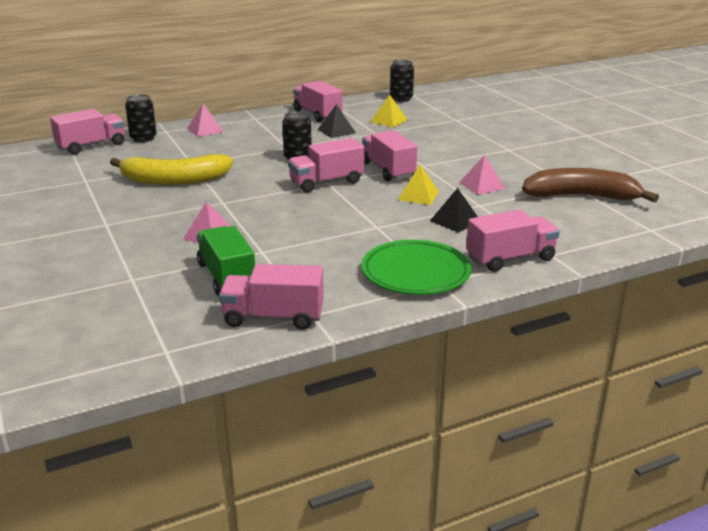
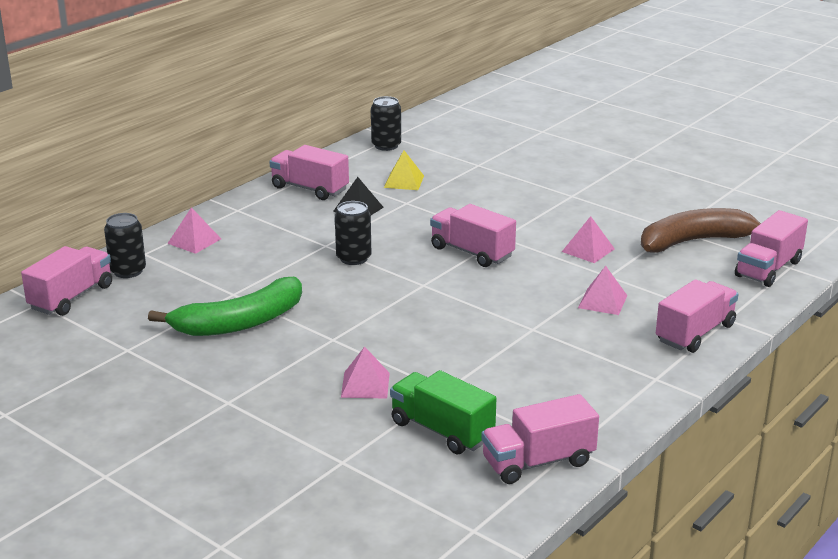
camera: 25 degrees left, 0 degrees up
yellow banana [110,154,234,185] -> green banana [148,277,302,336]
pink truck [288,138,365,192] -> pink truck moved to [735,210,808,287]
green plate [362,240,471,295] -> none
yellow pyramid [398,165,439,205] -> none
black pyramid [430,188,478,233] -> pink pyramid [578,266,628,315]

